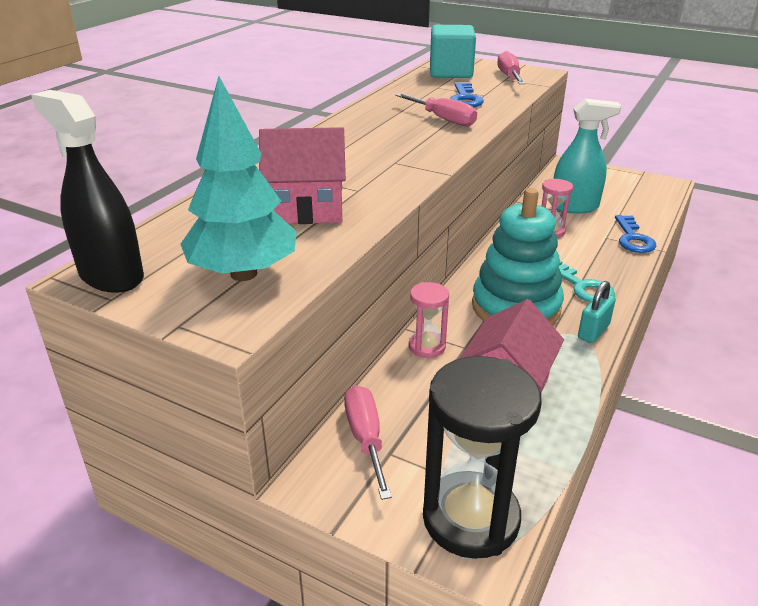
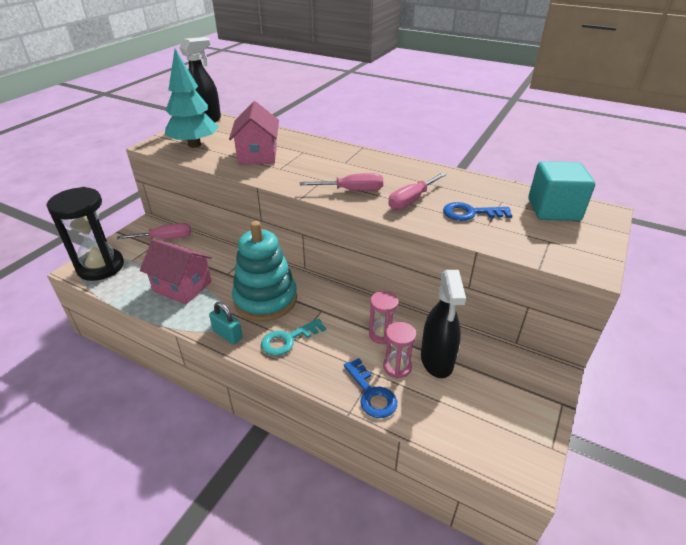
camera: 90 degrees right, 5 degrees up
pink hourglass [409,282,449,358] -> pink hourglass moved to [383,322,416,378]
pink screwdriver [497,51,525,84] -> pink screwdriver moved to [300,173,383,191]
turquoise spray bottle [554,99,621,214] -> black spray bottle [421,270,466,378]
blue key [615,215,656,253] -> blue key turned 120 degrees counterclockwise [344,358,397,418]

